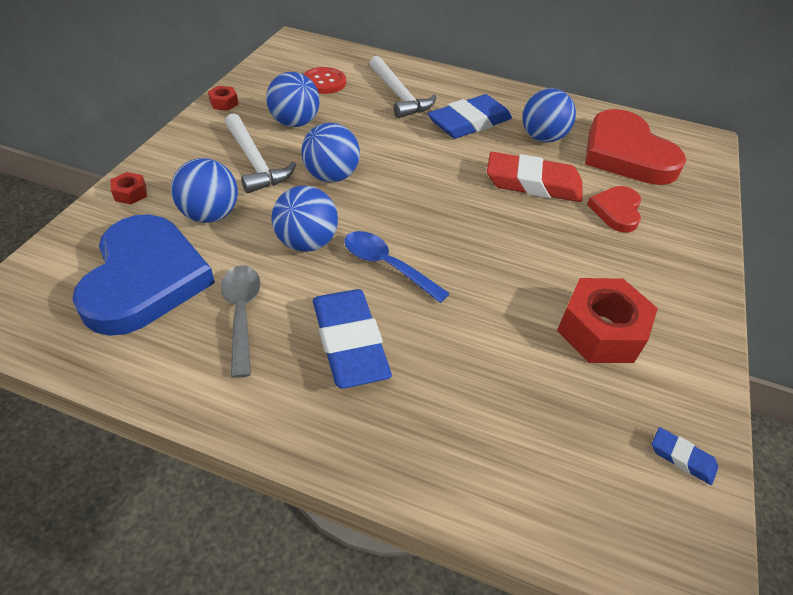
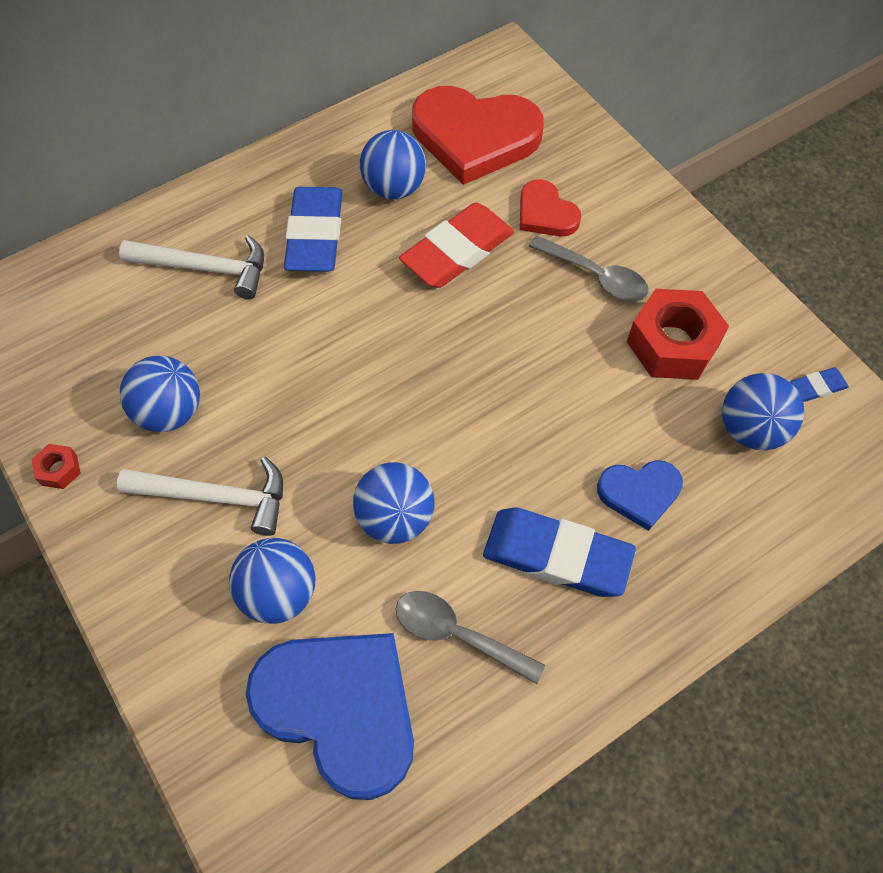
camera: 50 degrees left, 15 degrees up
red nut [111,172,147,204] -> none
blue ball [301,123,360,182] -> blue ball moved to [722,373,804,450]
red button [303,67,346,94] -> none
blue spoon [344,231,450,303] -> none
none -> grey spoon [529,235,649,301]
none -> blue heart [597,460,683,531]

